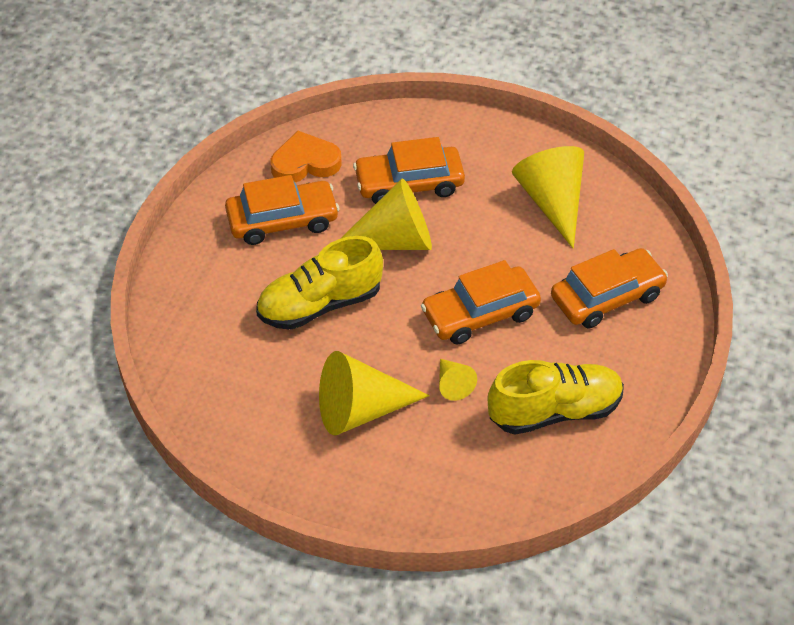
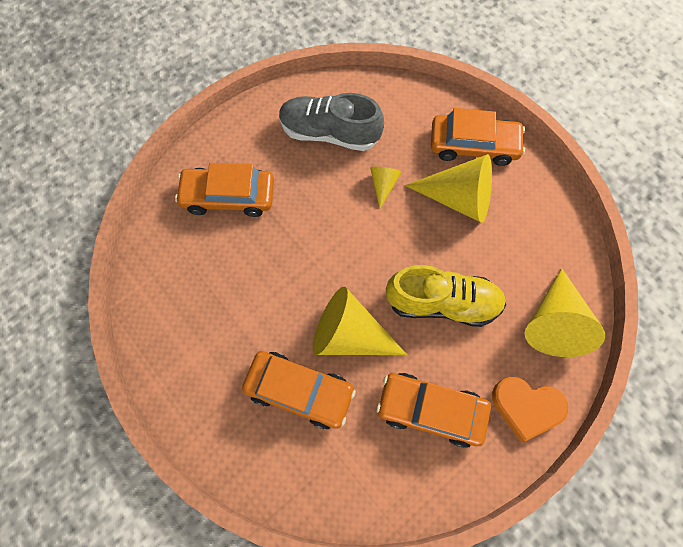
camera: 150 degrees left, 20 degrees up
orange heart [271,131,342,182] -> orange heart moved to [492,377,568,442]
orange car [421,260,541,344] -> orange car moved to [431,108,525,166]
yellow shoe [488,360,624,435] -> grey shoe [279,93,384,151]
yellow cone [512,146,584,249] -> yellow cone moved to [525,268,605,357]

